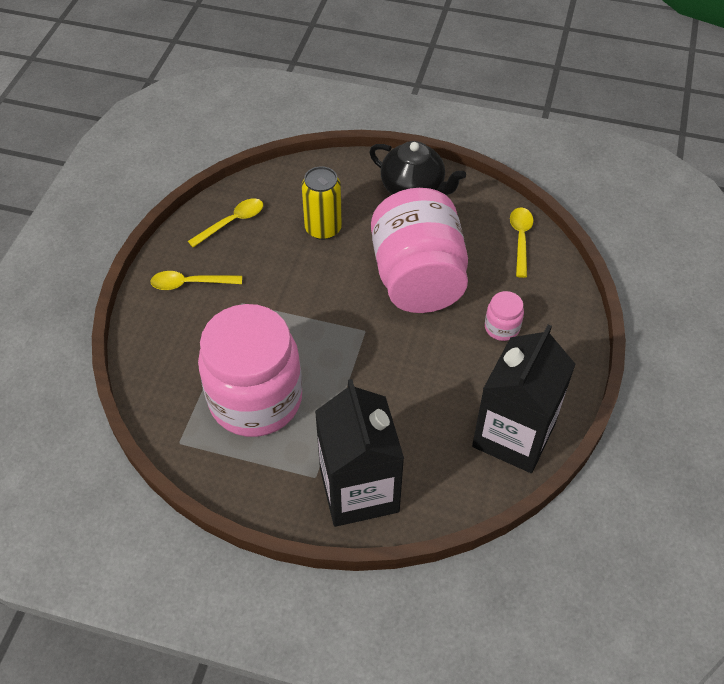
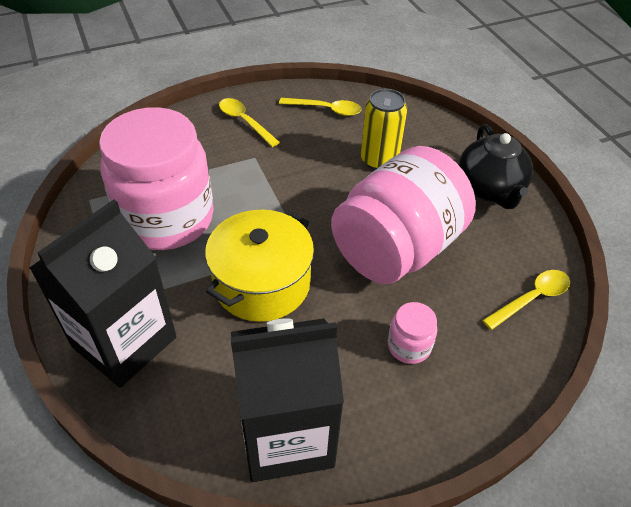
camera: 50 degrees right, 5 degrees down
none -> yellow pot [205,210,314,322]

